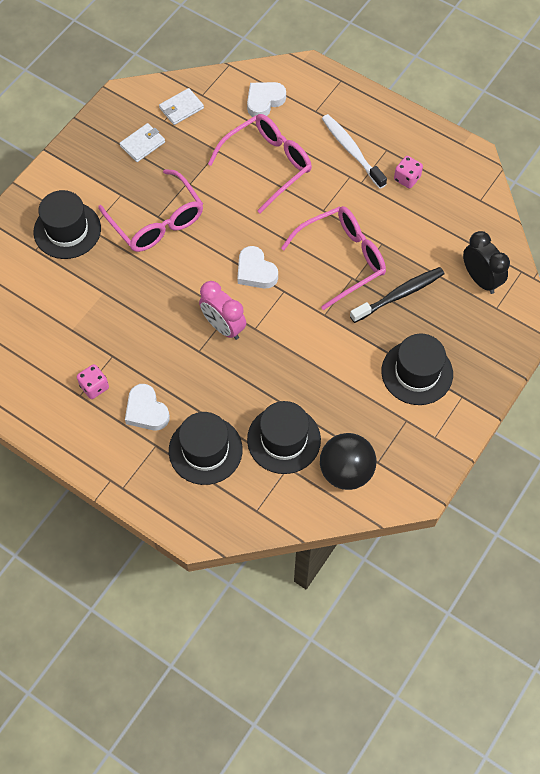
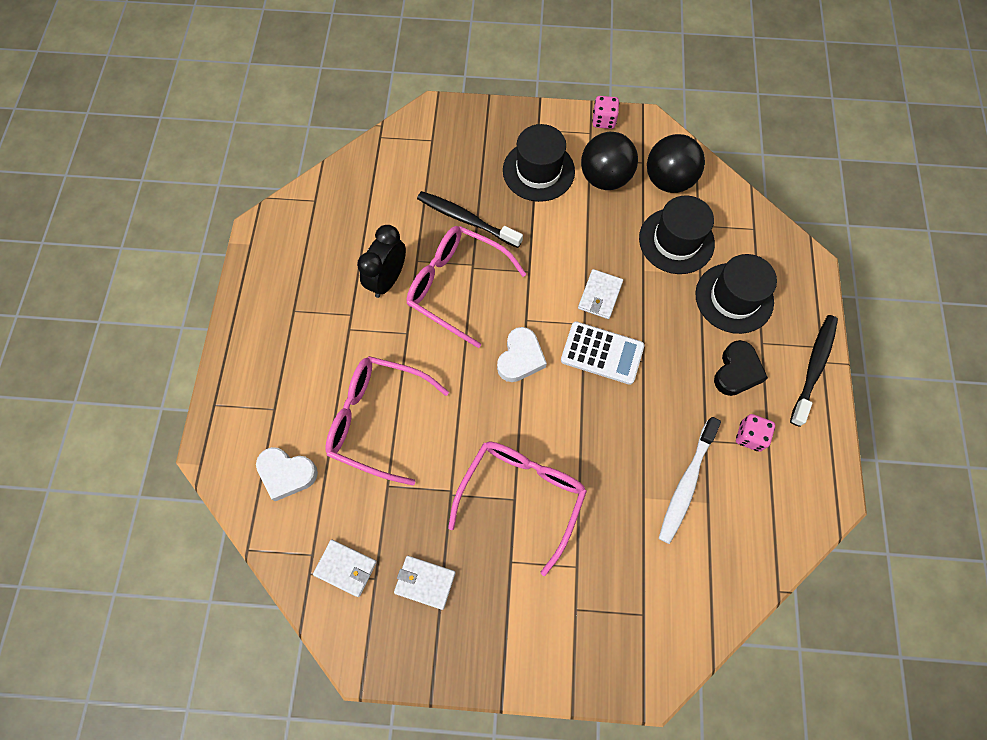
camera: 120 degrees left, 5 degrees up
black hat [33,190,101,259] -> none
white heart [125,384,170,430] -> black heart [714,340,768,396]
pink clock [199,281,246,340] -> white calculator [561,322,644,385]
white toothbrush [322,114,387,188] -> white toothbrush moved to [659,417,721,544]
pink dice [394,156,423,189] -> pink dice moved to [592,96,619,129]
black clock [463,231,510,294] -> black clock moved to [357,225,406,298]
none -> white wallet [578,269,623,319]
none -> black ball [581,132,638,190]
none -> black toothbrush [790,315,838,426]

